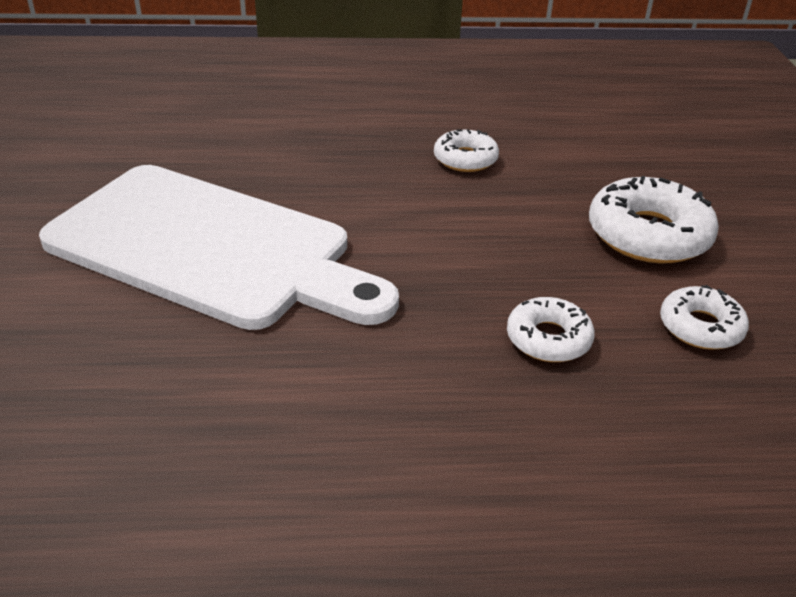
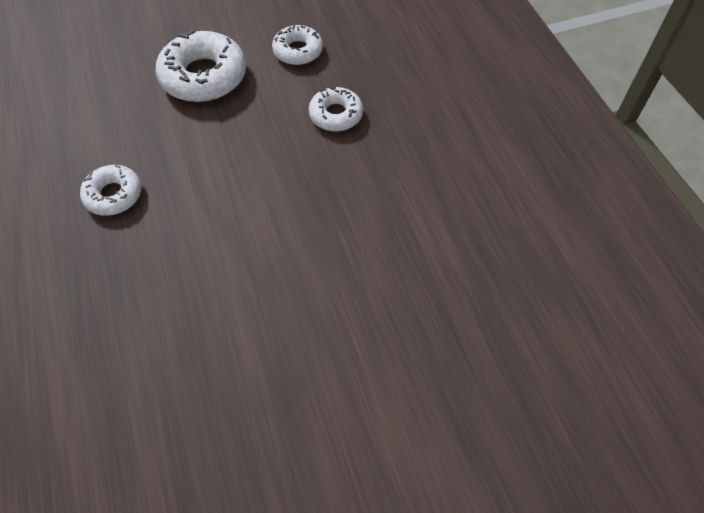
camera: 105 degrees left, 20 degrees up
white cutting board [39,165,399,330] -> none

